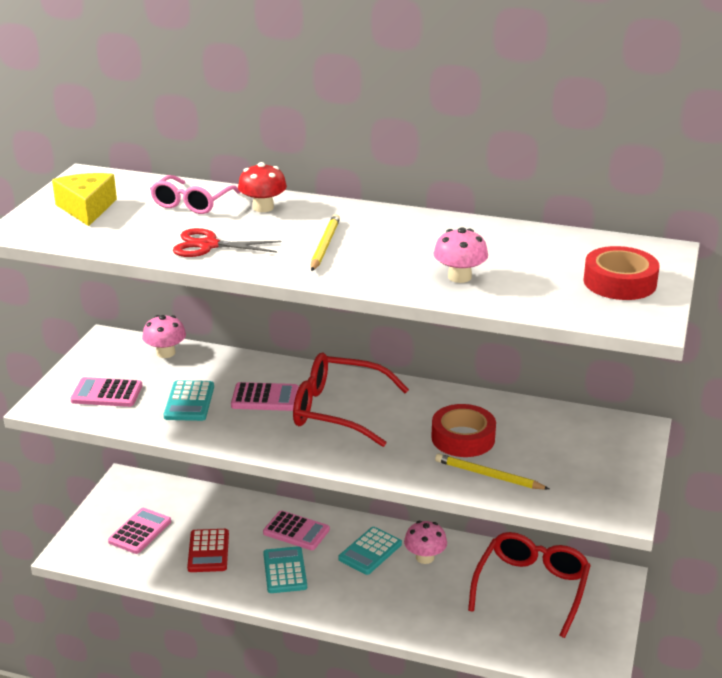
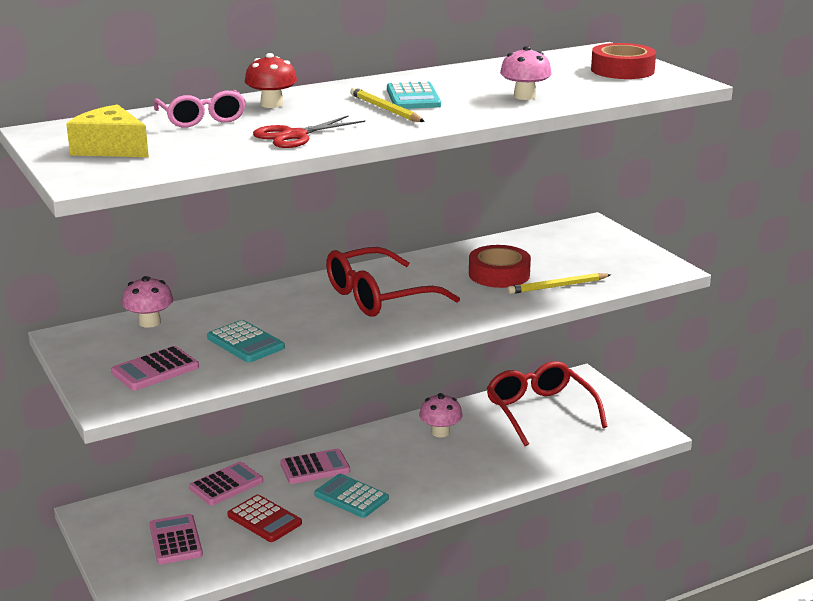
camera: 45 degrees left, 5 degrees down
pink calculator [231,382,299,411] -> pink calculator moved to [189,462,263,506]
turquoise calculator [338,527,402,575] -> turquoise calculator moved to [387,81,441,109]

